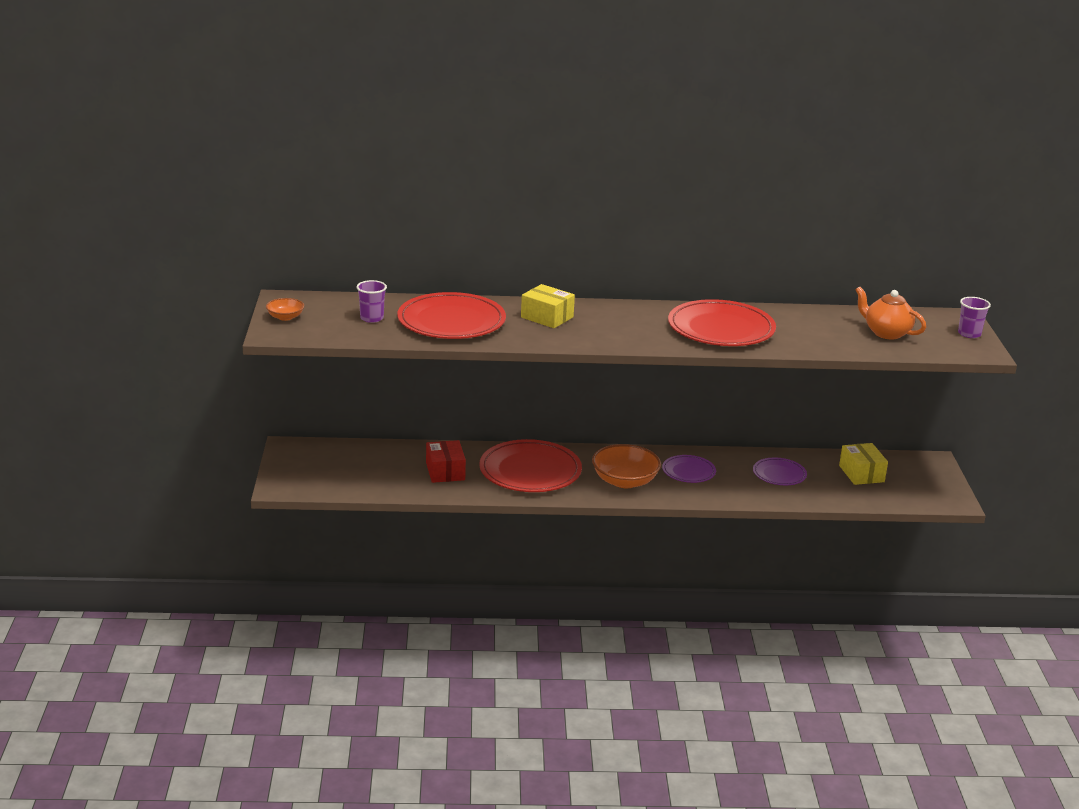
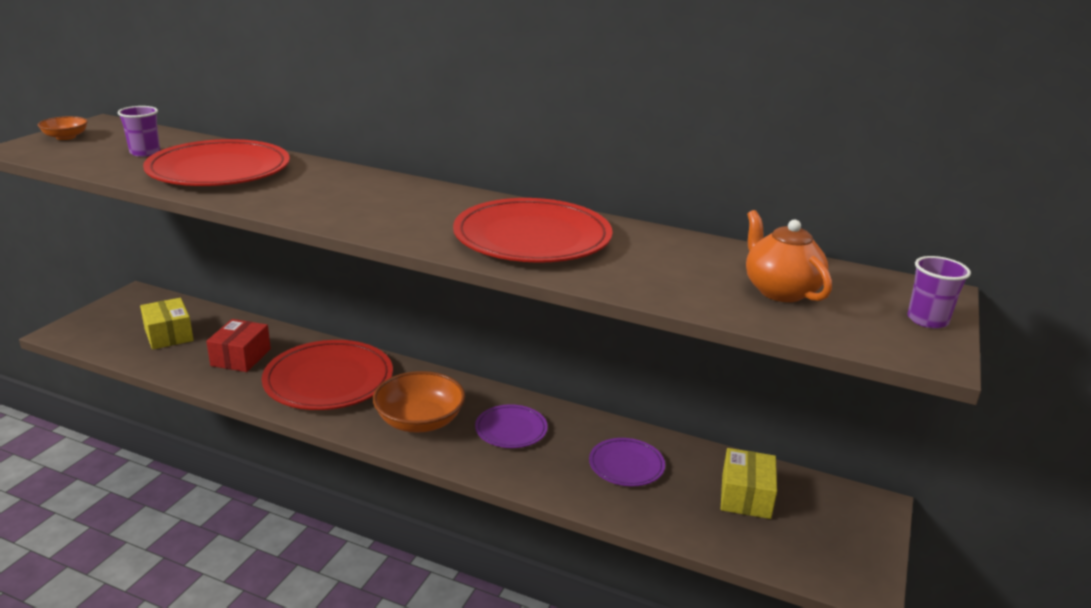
camera: 25 degrees right, 0 degrees up
yellow box [521,284,575,328] -> yellow box moved to [140,298,194,350]

